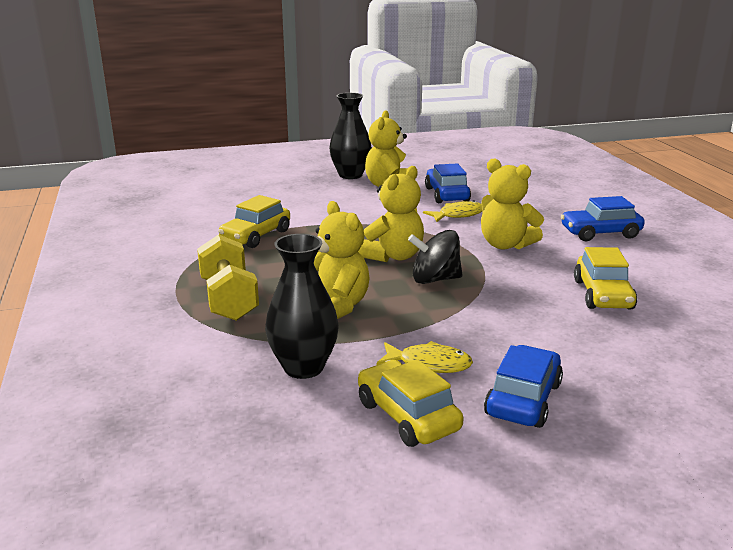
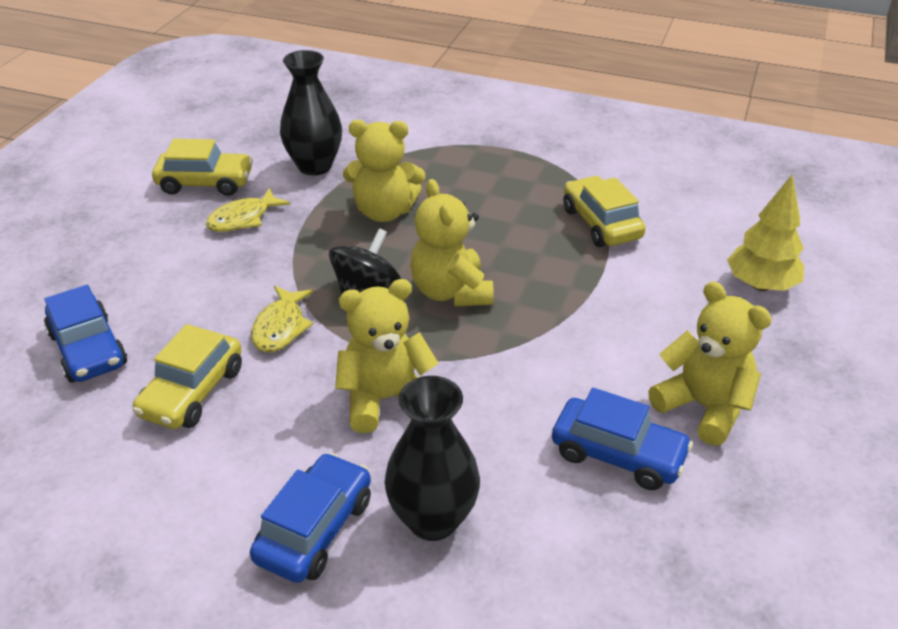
camera: 125 degrees right, 15 degrees up
yellow dumbbell [197,234,259,321] -> none
black vase [329,93,372,179] -> black vase moved to [385,376,480,541]
yellow fish [423,200,482,222] -> yellow fish moved to [251,286,314,352]
blue car [484,345,563,428] -> blue car moved to [44,285,127,383]
yellow car [574,247,637,309] -> yellow car turned 105 degrees counterclockwise [132,324,242,429]
none -> yellow tree [727,175,804,291]

